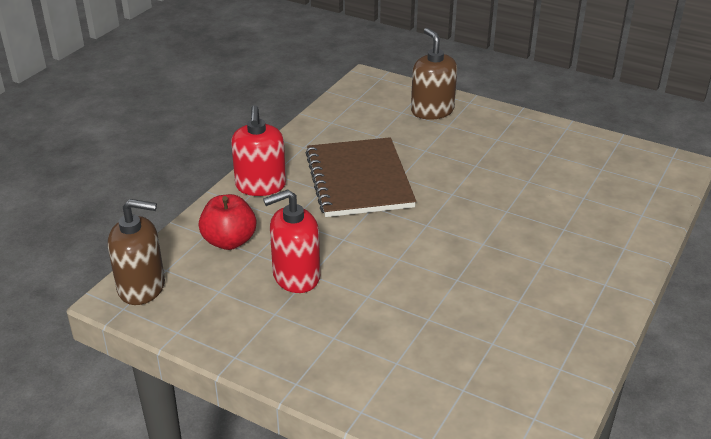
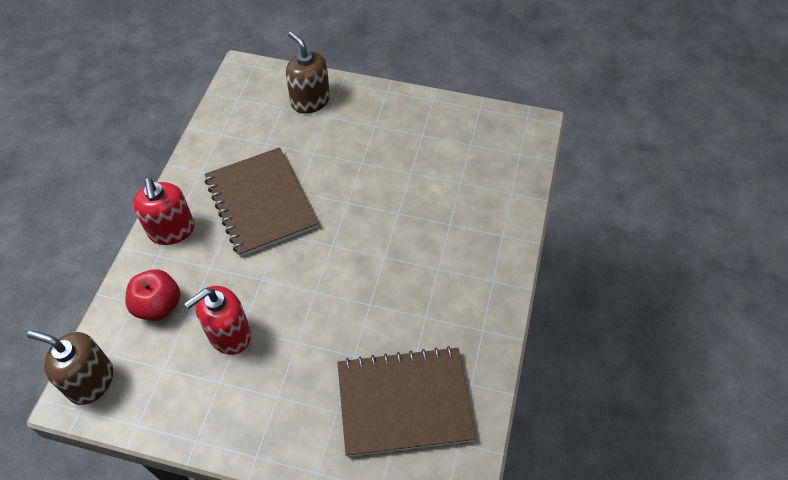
camera: 15 degrees left, 20 degrees up
brown soap dispenser [108,199,165,305] -> brown soap dispenser turned 150 degrees counterclockwise [27,330,113,405]
none -> brown notebook [337,346,476,457]

